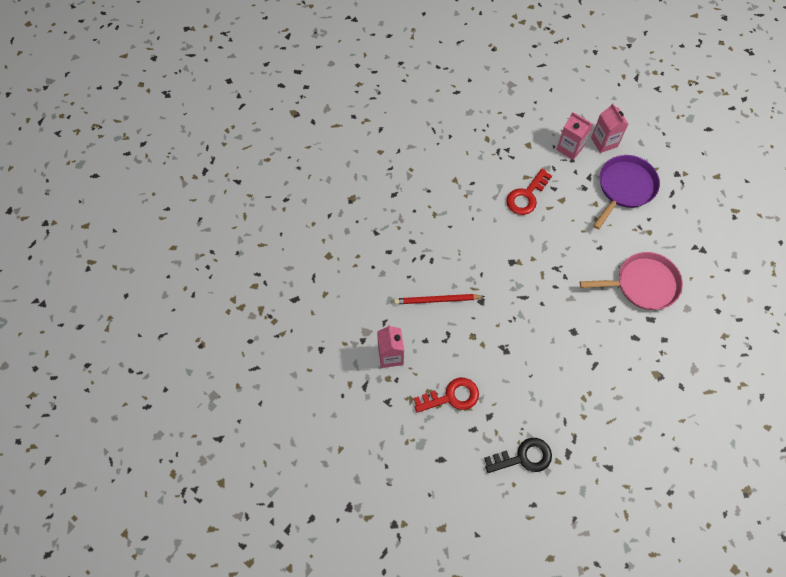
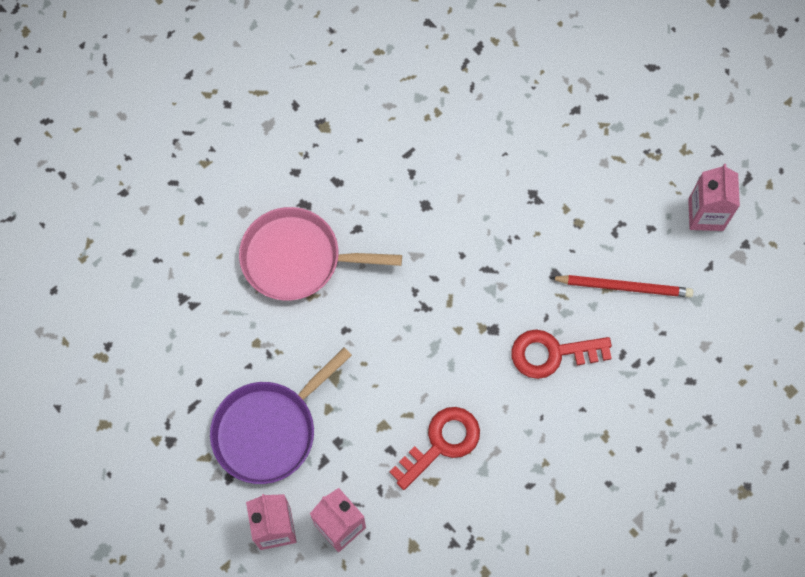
camera: 170 degrees left, 5 degrees up
red key [414,378,479,413] -> red key moved to [511,329,612,379]
black key [484,438,552,473] -> none

